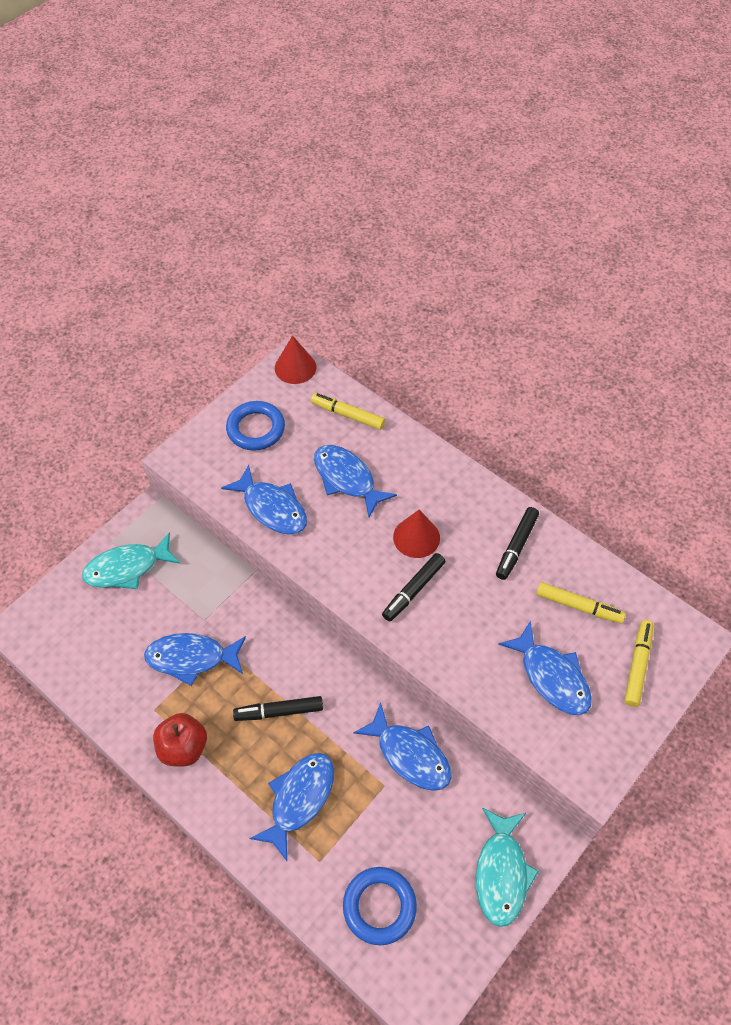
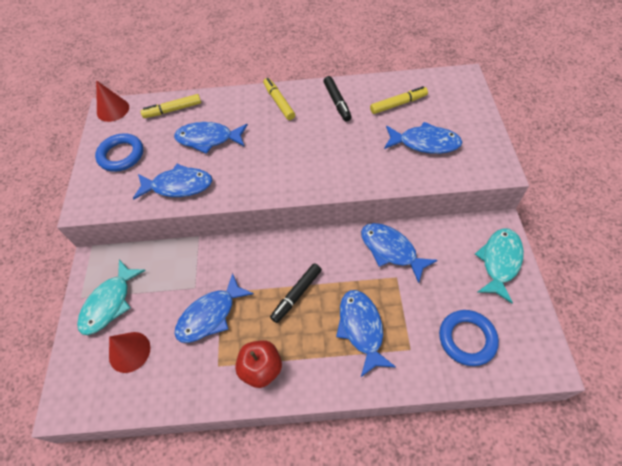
camera: 40 degrees left, 0 degrees up
blue fish [353,703,452,791] -> blue fish turned 135 degrees counterclockwise [361,223,438,283]
black marker [382,553,445,622] -> none
red cone [393,510,440,558] -> red cone moved to [109,332,150,373]
turquoise fish [476,808,539,927] -> turquoise fish turned 120 degrees counterclockwise [475,228,524,303]
yellow marker [624,620,653,707] -> yellow marker moved to [263,78,295,120]

